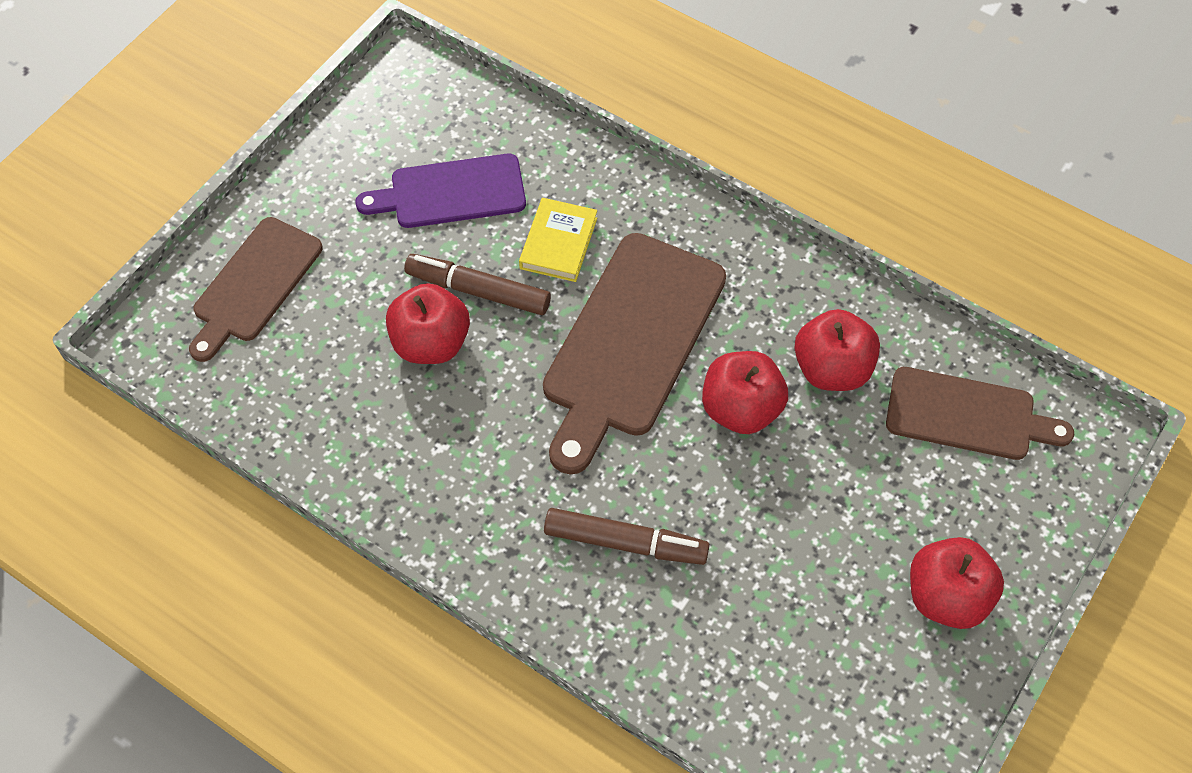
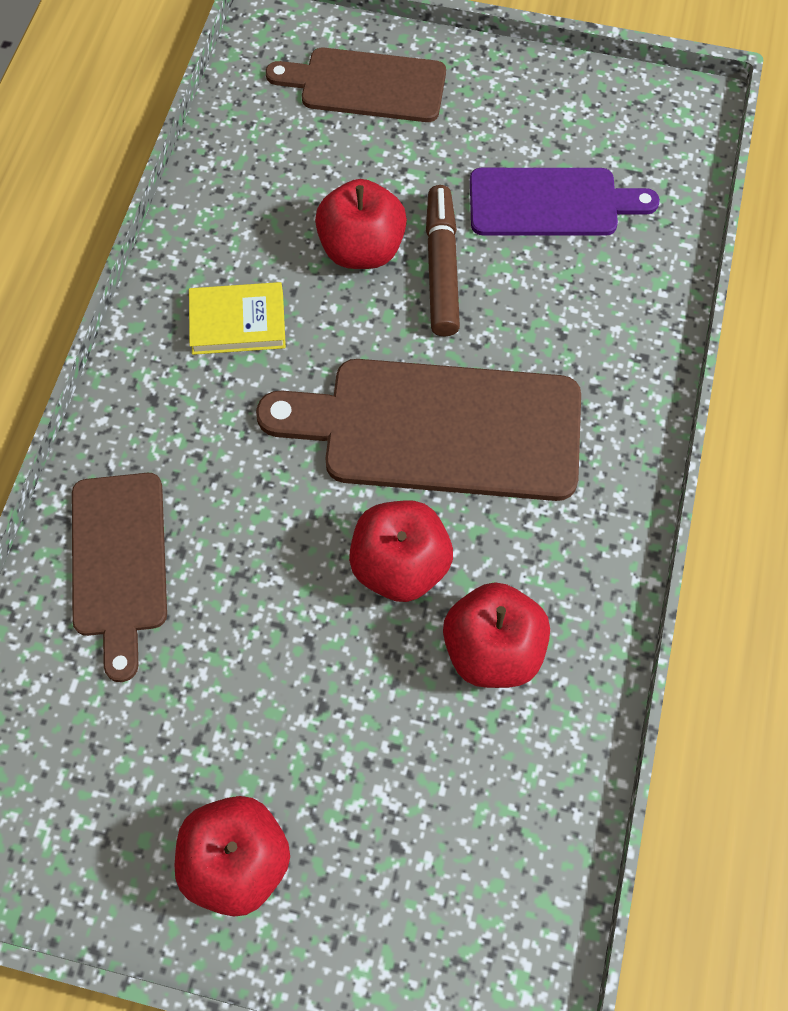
camera: 70 degrees right, 5 degrees up
purple cutting board [355,154,526,228] -> purple cutting board turned 120 degrees clockwise [470,168,660,236]
yellow book [519,198,597,282] -> yellow book moved to [189,282,286,355]
brown marker [544,508,710,565] -> none
brown cutting board [886,367,1074,460] -> brown cutting board moved to [72,473,167,682]

